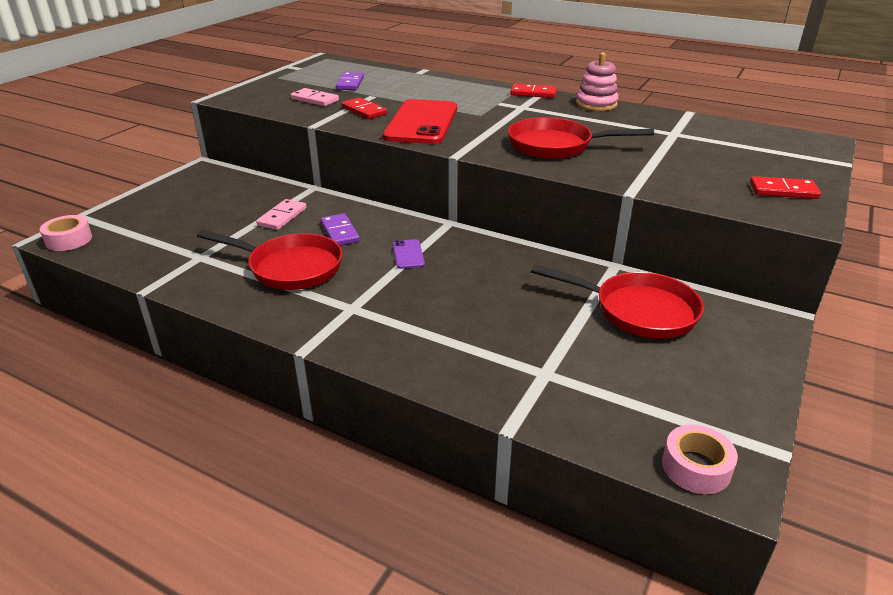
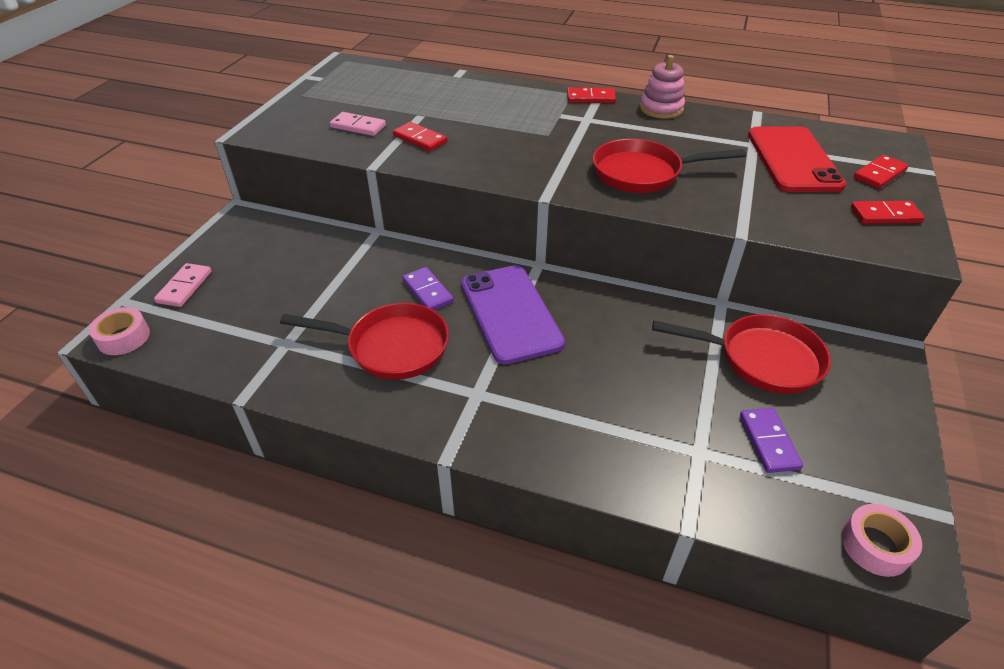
camera: 10 degrees left, 10 degrees up
pink domino [256,199,306,230] -> pink domino moved to [154,263,212,307]
purple domino [336,72,364,90] -> purple domino moved to [740,408,803,473]
red phone [383,99,457,144] -> red phone moved to [748,126,846,192]
purple phone [393,239,425,269] -> purple phone [461,265,565,364], size x2.41
none -> red domino [854,155,909,189]

